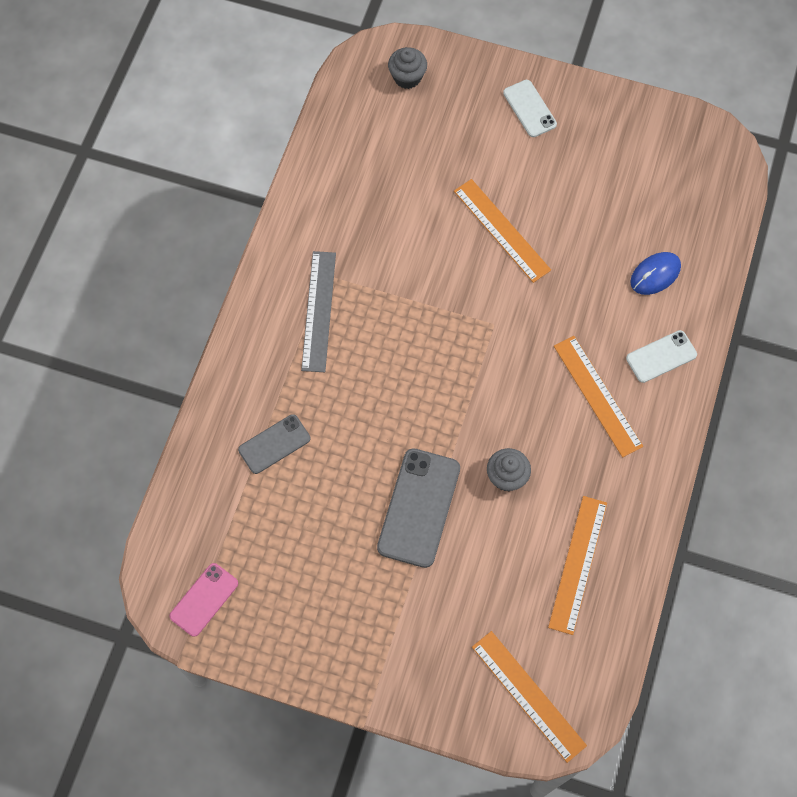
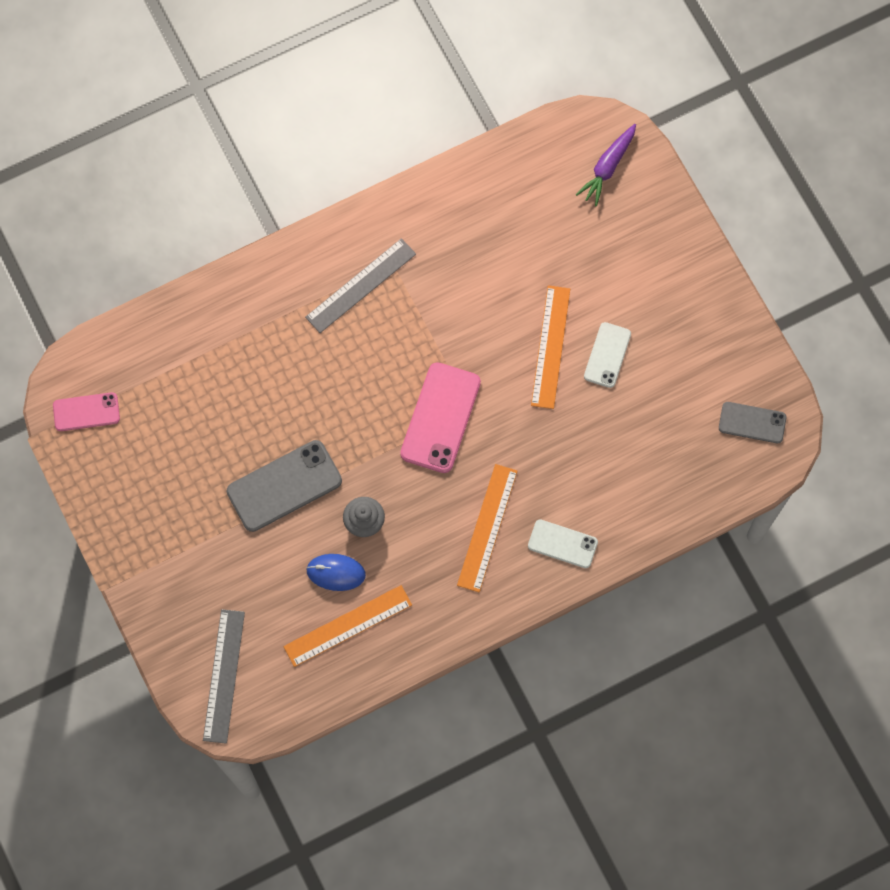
camera: 45 degrees right, 5 degrees up
grey phone [238,414,310,474] -> grey phone moved to [719,402,787,443]
grey cupcake [388,47,427,89] -> purple carrot [575,124,636,206]
orange ruler [472,631,587,763] -> grey ruler [203,609,245,744]
white phone [503,80,557,137] -> white phone moved to [584,322,631,388]
blue mouse [630,252,681,295] -> blue mouse moved to [306,554,366,591]
none -> pink phone [400,362,481,473]

